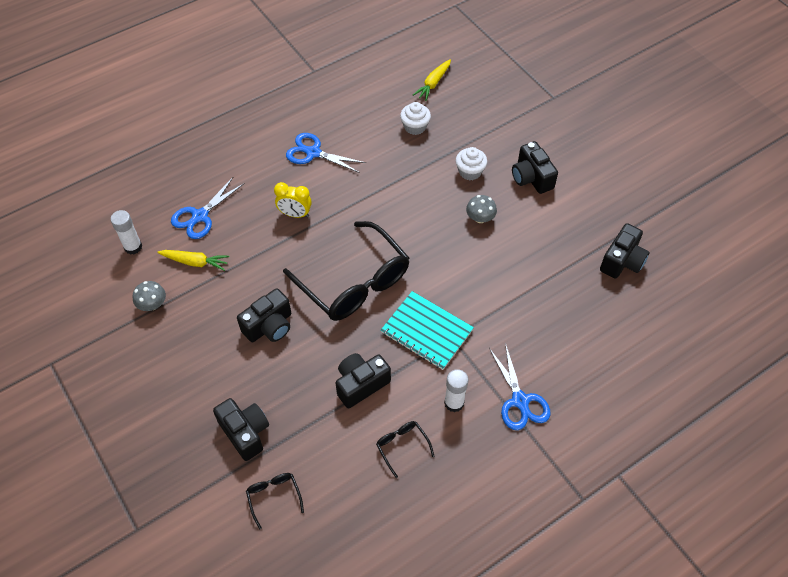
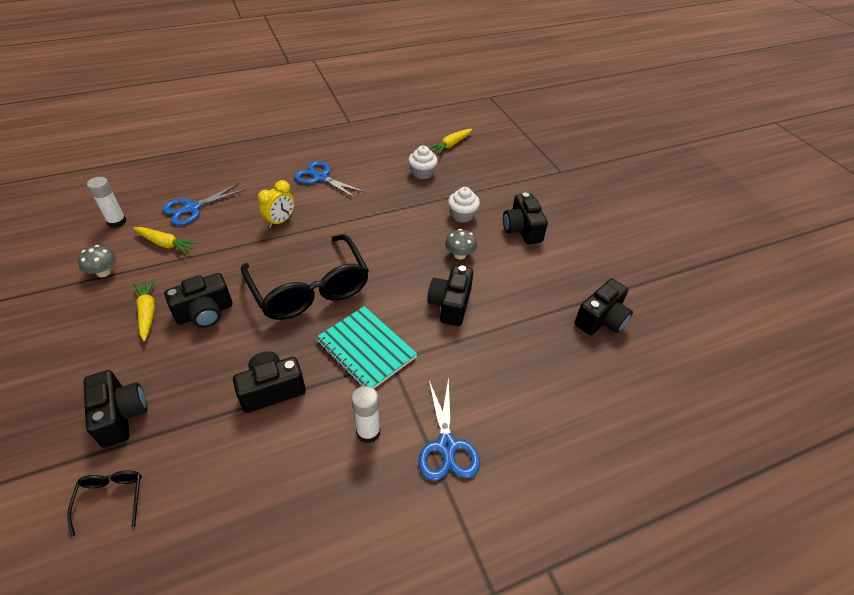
camera: 10 degrees right, 10 degrees down
yellow clock [274,182,312,218] -> yellow clock turned 75 degrees counterclockwise [258,180,295,228]
black glasses [376,421,434,478] -> none
none -> yellow carrot [134,279,155,341]
none -> black camera [427,265,473,326]

